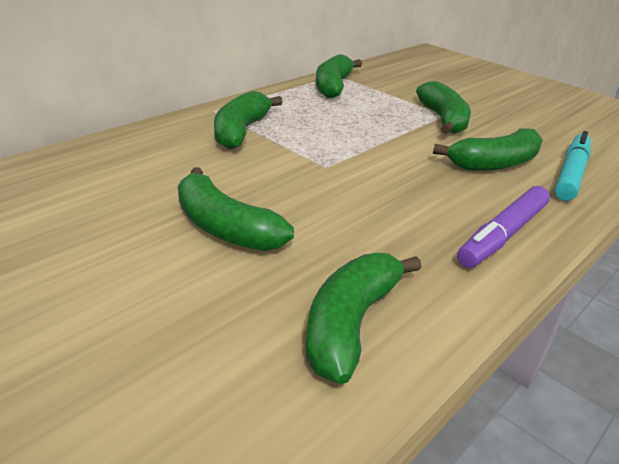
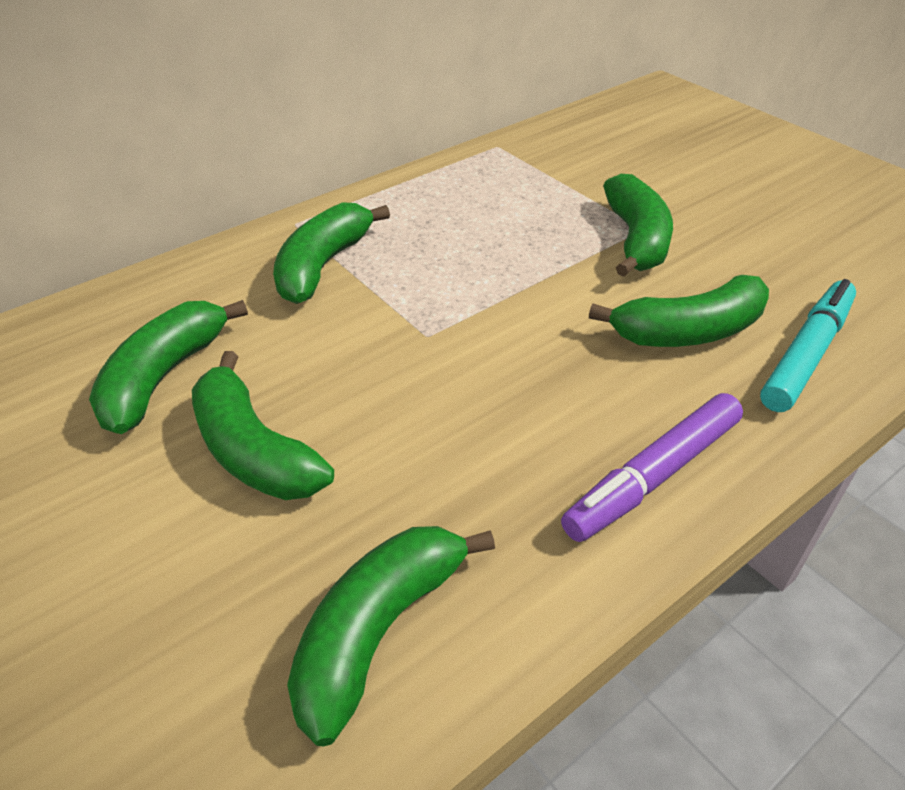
camera: 10 degrees right, 10 degrees up
green banana [316,54,362,98] -> green banana moved to [89,300,248,434]

